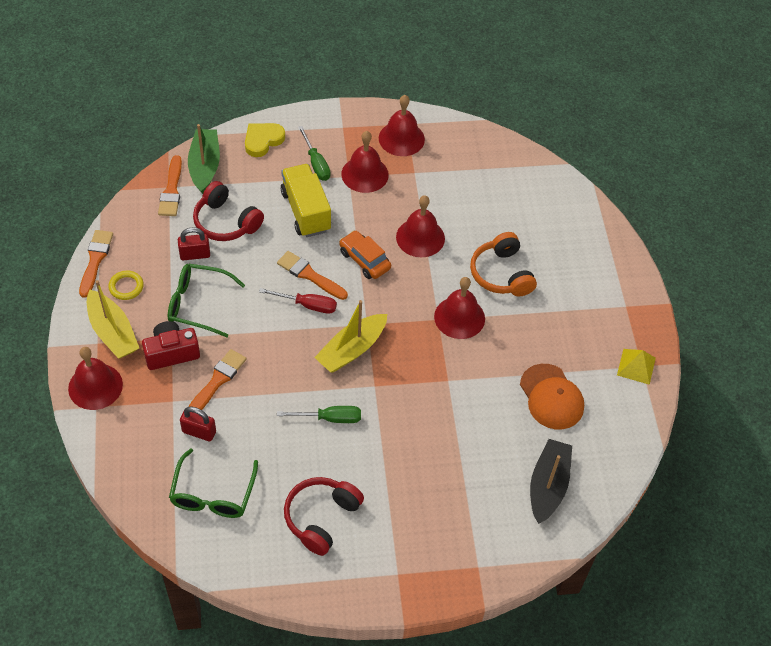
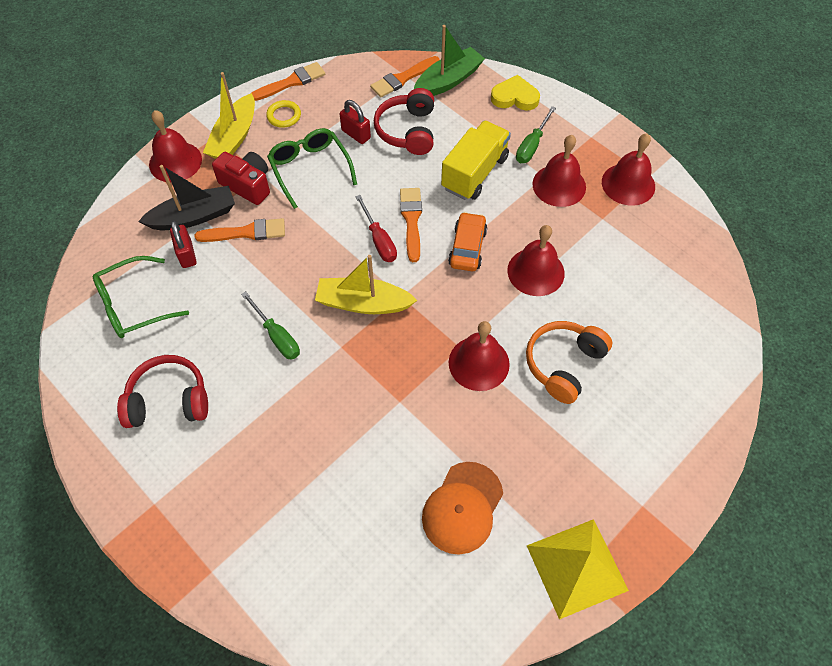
camera: 55 degrees right, 5 degrees up
black boat [530,439,572,524] -> black boat moved to [138,165,235,230]
yellow pyramid [617,349,656,385] -> yellow pyramid [527,519,629,620], size x1.72

